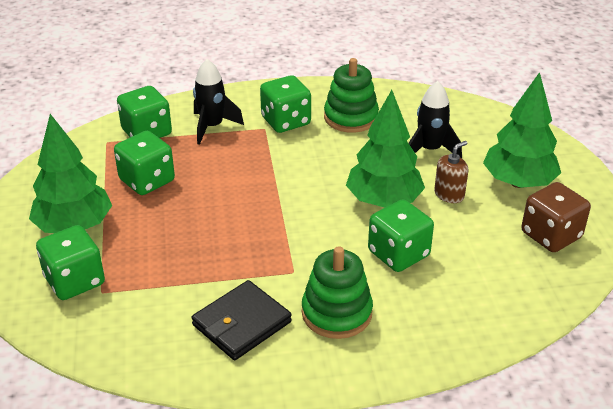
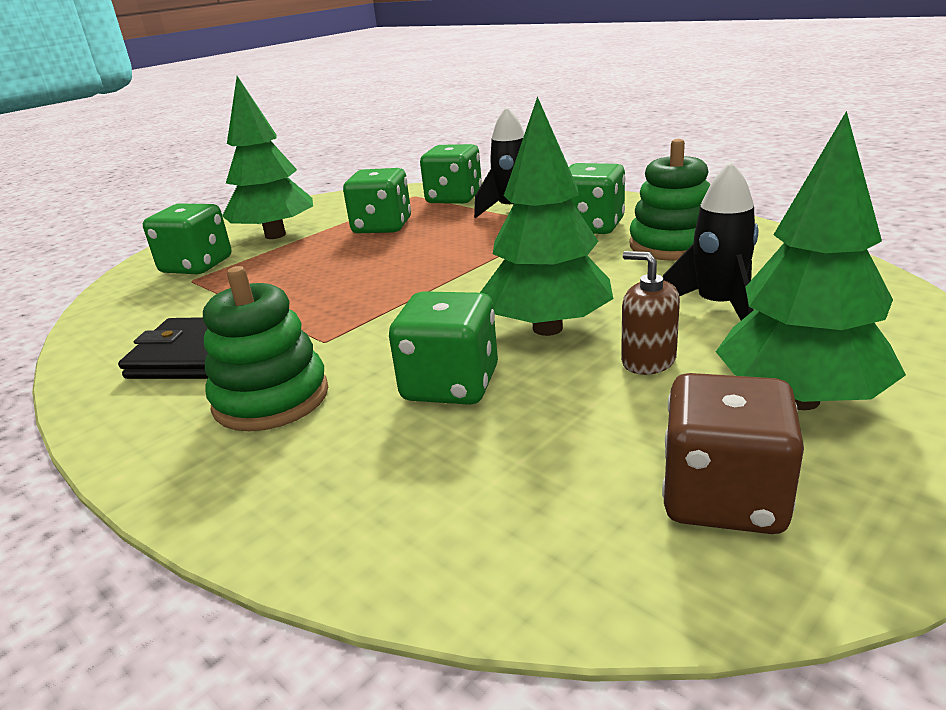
camera: 55 degrees right, 10 degrees down
brown soap dispenser [434,141,468,203] -> brown soap dispenser turned 150 degrees counterclockwise [621,251,680,375]

